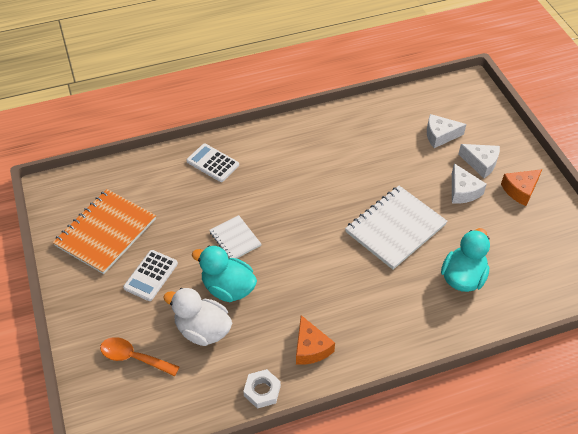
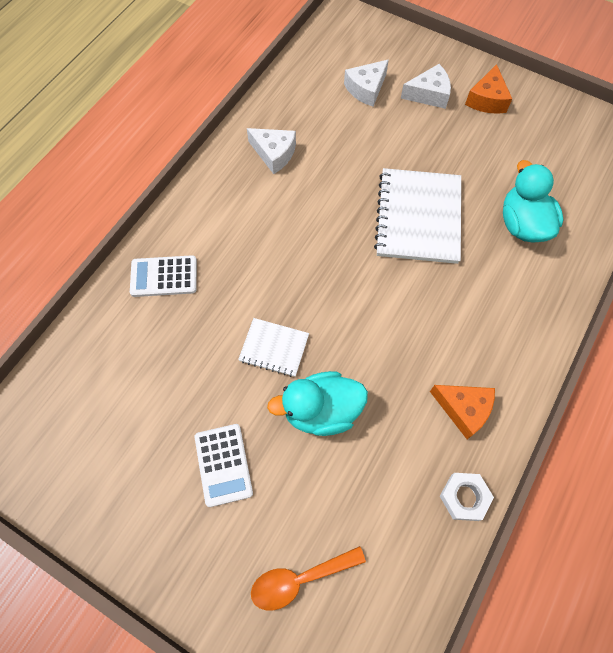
camera: 40 degrees left, 15 degrees up
orange notebook [53,189,156,274] -> none
white duck [163,288,232,346] -> none
white cheese [452,163,487,204] -> white cheese moved to [247,128,296,174]

